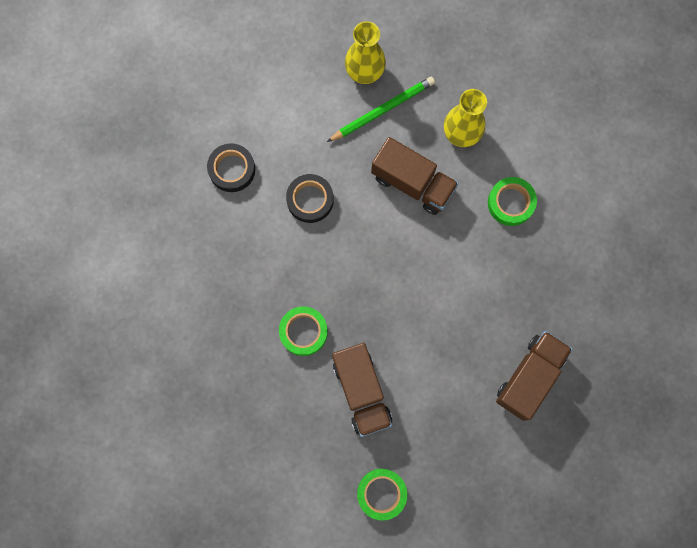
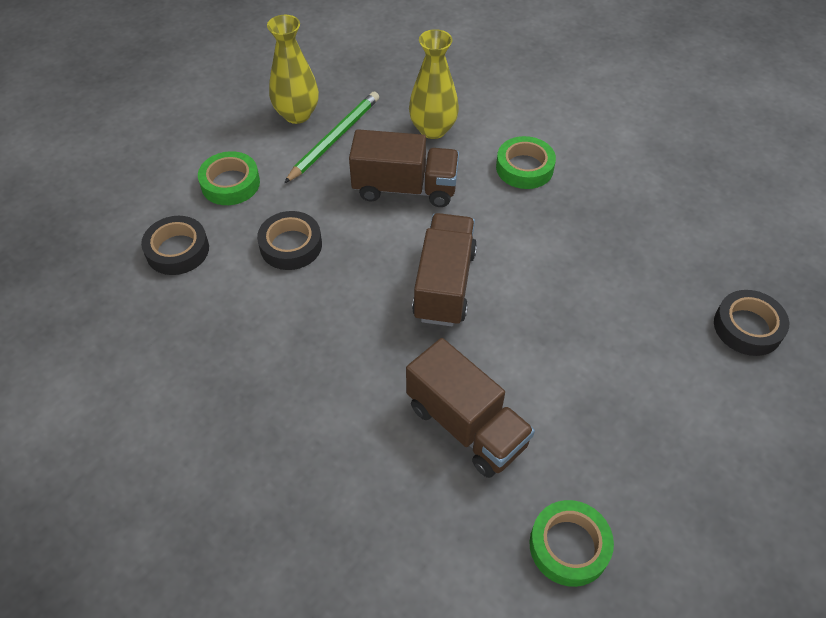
camera: 25 degrees left, 25 degrees down
green tape [279,306,328,356] -> green tape moved to [198,151,260,205]
brown truck [496,331,573,421] -> brown truck moved to [412,213,477,326]
none -> black tape [714,290,789,356]

